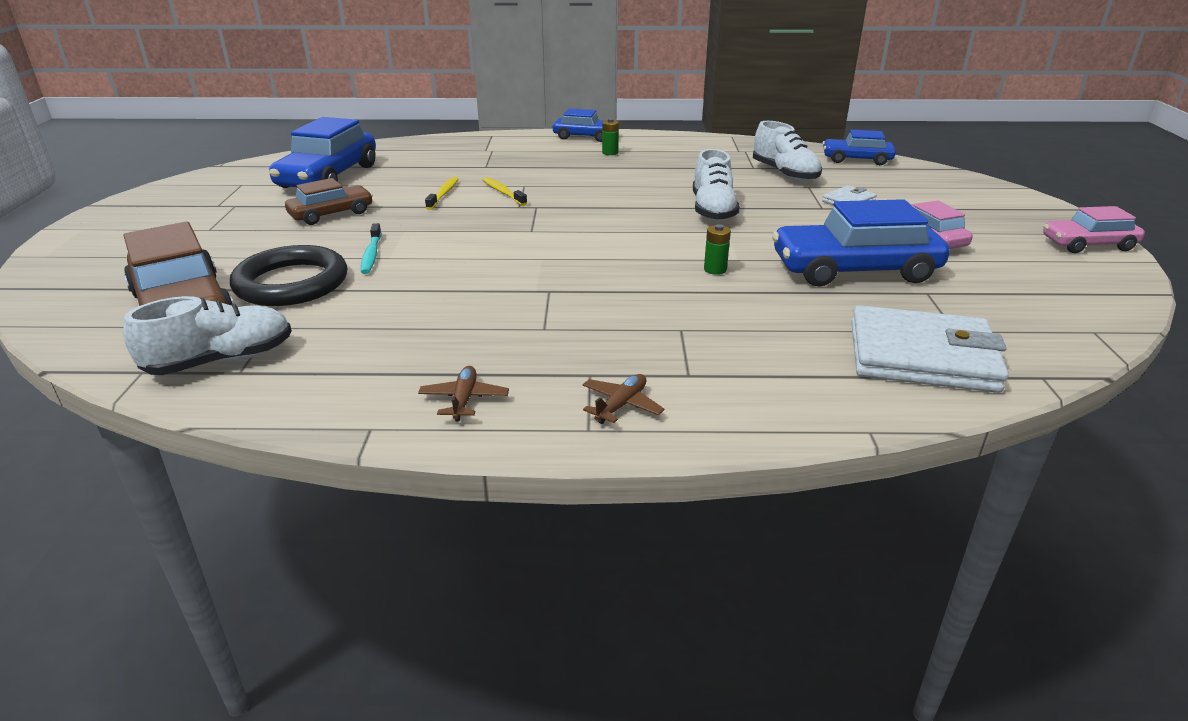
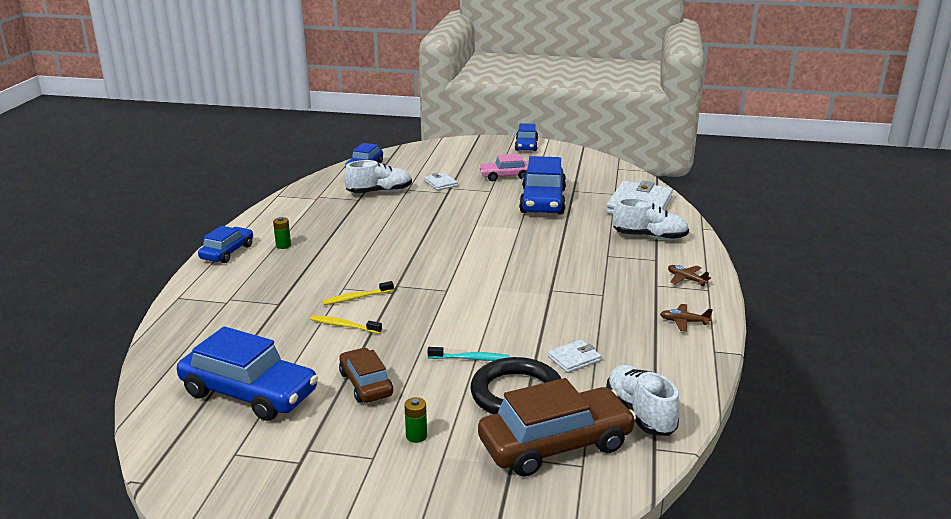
camera: 80 degrees left, 5 degrees down
white shoe [693,149,740,221] -> white shoe moved to [613,198,689,240]
green battery [704,224,731,275] -> green battery moved to [404,397,427,443]
pink car [1043,206,1145,253] -> blue car [515,123,538,151]
none -> white wallet [548,340,601,373]

